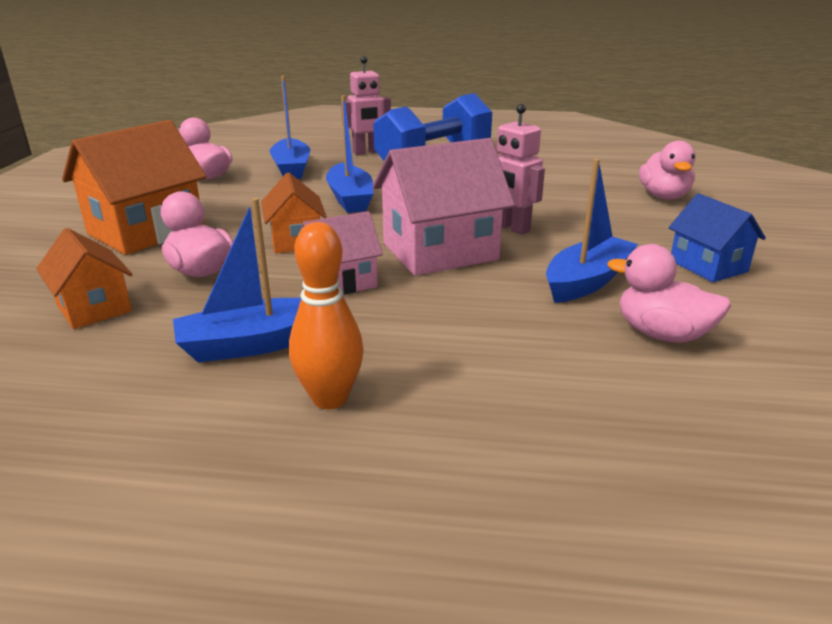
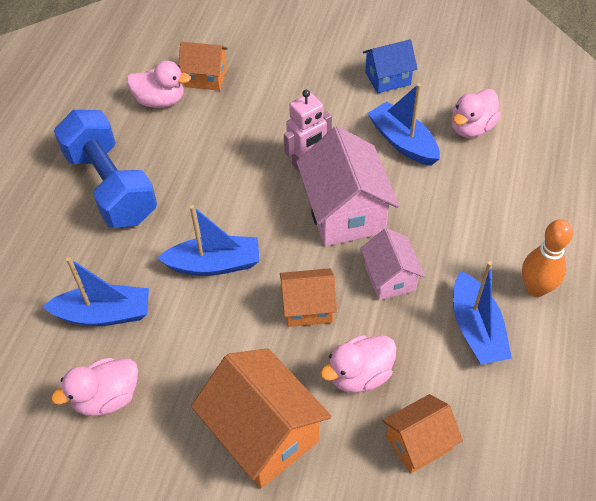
camera: 80 degrees left, 25 degrees up
pink robot [341,56,391,155] -> none
pink duck [639,141,696,200] -> pink duck moved to [127,61,191,108]
none -> orange house [179,42,228,91]

